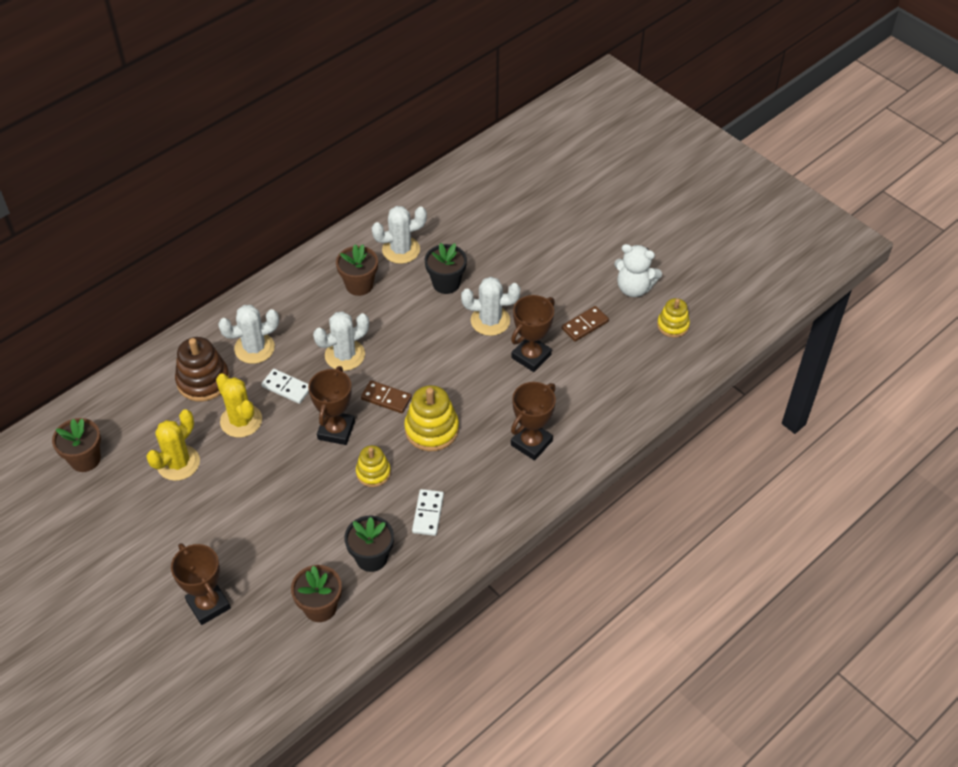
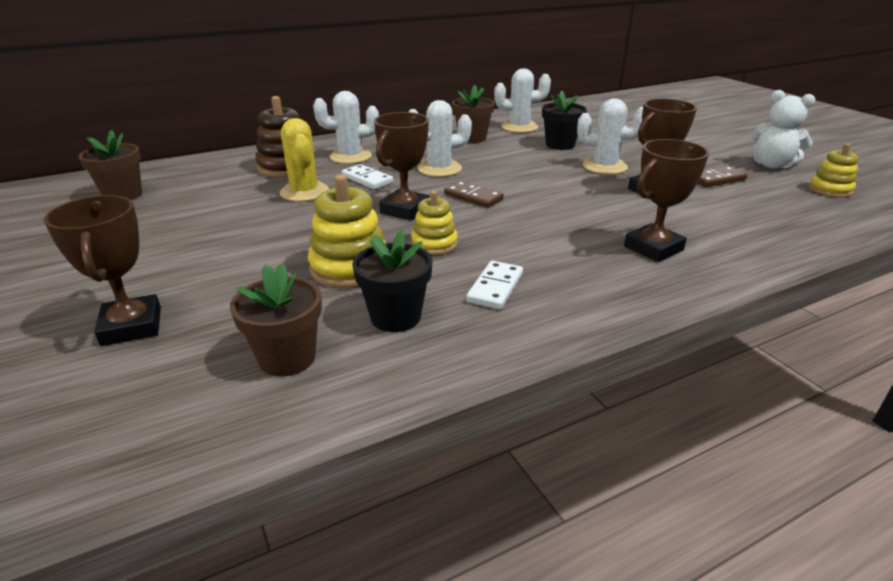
camera: 15 degrees right, 20 degrees down
yellow cactus [146,409,200,481] -> none
yellow stacking toy [404,385,459,451] -> yellow stacking toy moved to [308,174,386,288]

